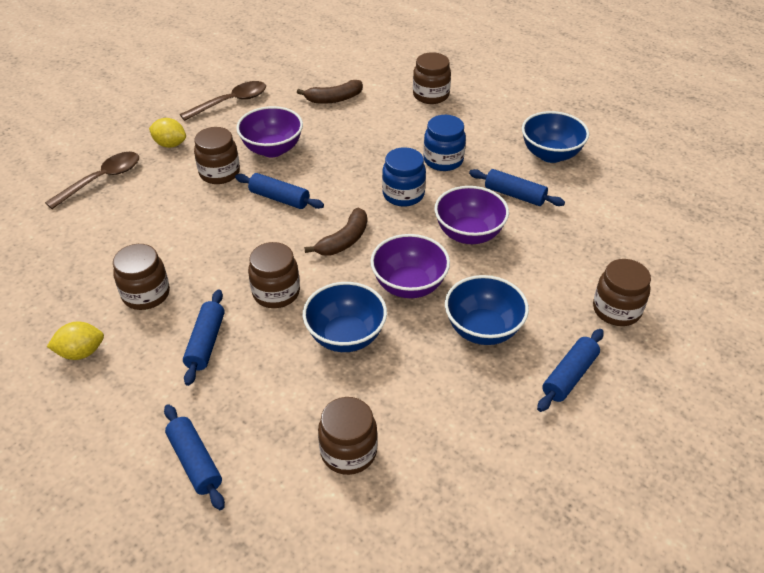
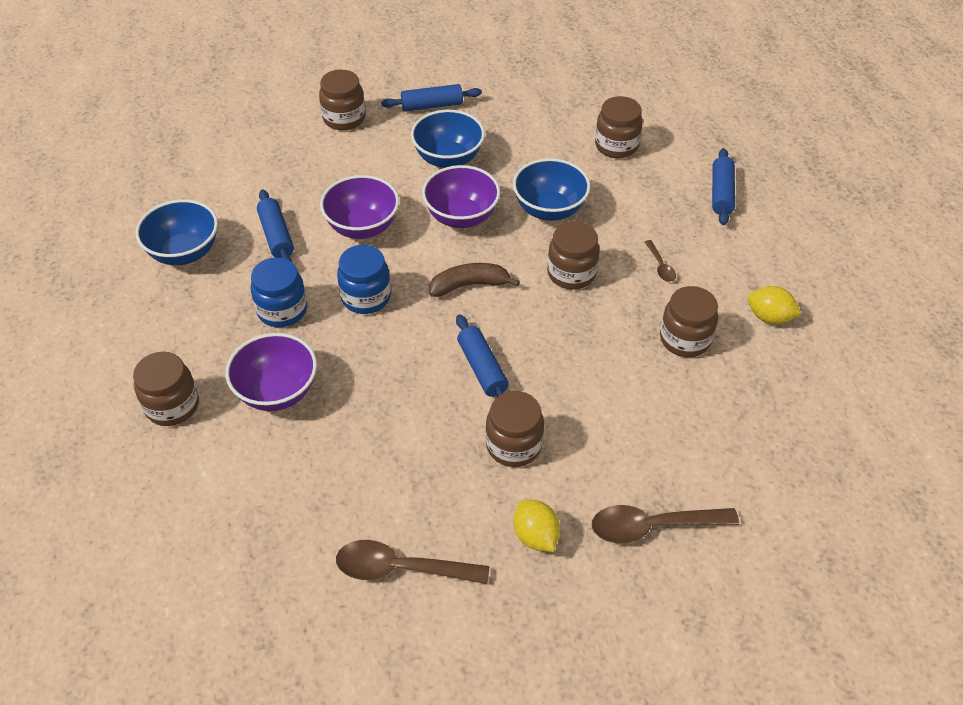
camera: 140 degrees left, 5 degrees up
blue rolling pin [183,290,225,386] -> brown spoon [645,240,676,282]
purple bowl [236,106,303,157] -> purple bowl moved to [225,333,317,411]
brown banana [297,80,363,104] -> none

